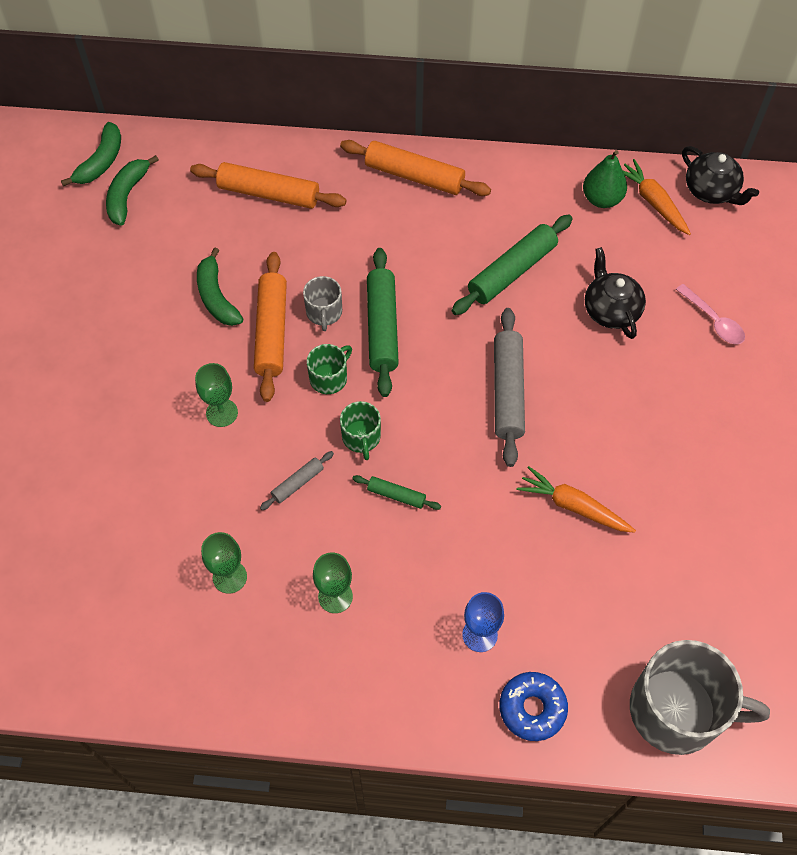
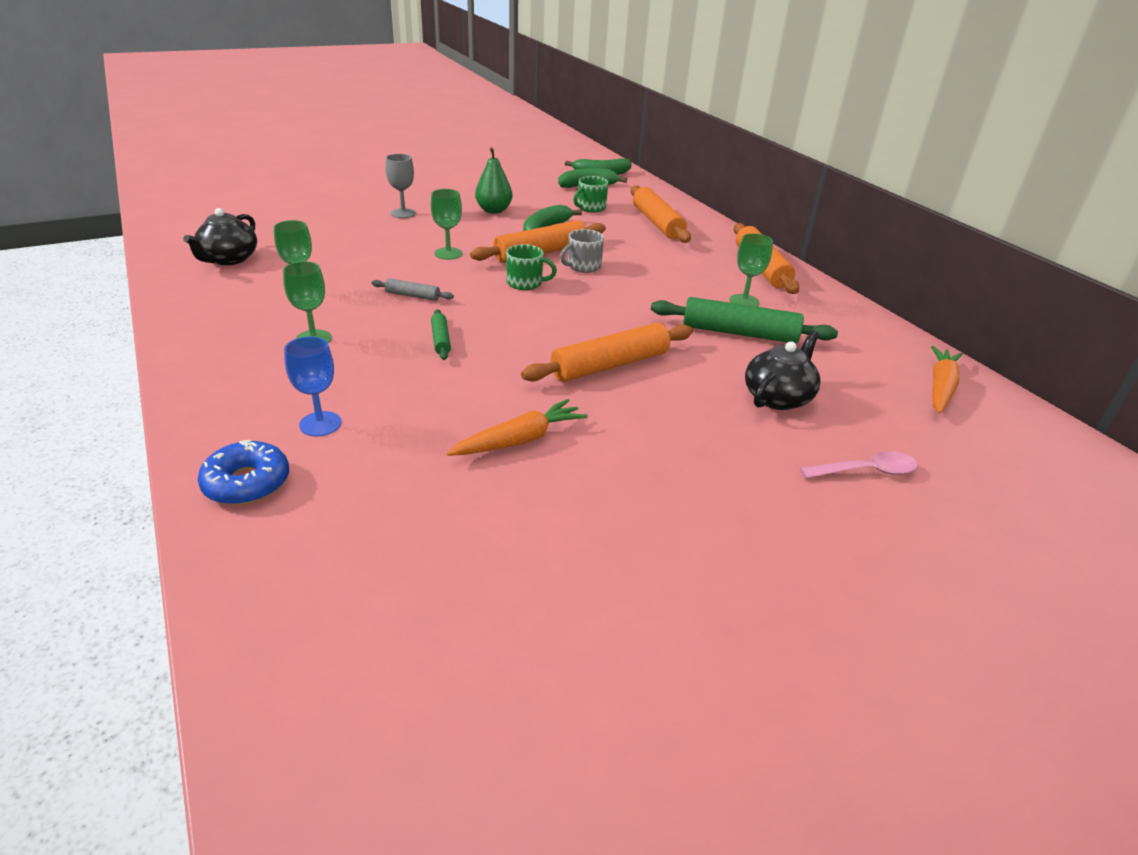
camera: 55 degrees right, 25 degrees down
green mug [340,401,381,460] -> green mug moved to [573,176,608,212]
green rolling pin [367,248,399,397] -> none
grey rolling pin [494,308,525,467] -> orange rolling pin [521,323,693,382]
orange carrot [517,466,636,533] -> orange carrot turned 60 degrees clockwise [447,399,588,456]
green pear [583,150,627,208] -> green pear moved to [475,147,513,214]
grey mug [630,640,770,755] -> none
pink spoon [676,284,745,344] -> pink spoon turned 120 degrees counterclockwise [800,451,918,479]
black teapot [682,146,759,205] -> black teapot moved to [183,208,257,265]
none -> grey goblet [385,154,416,218]
none -> green goblet [730,233,773,307]

